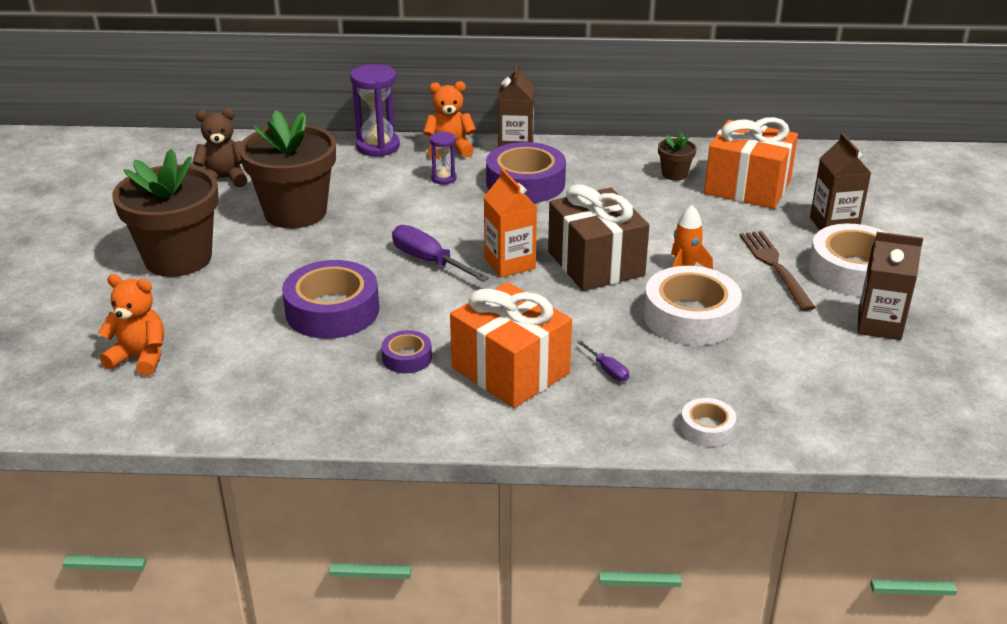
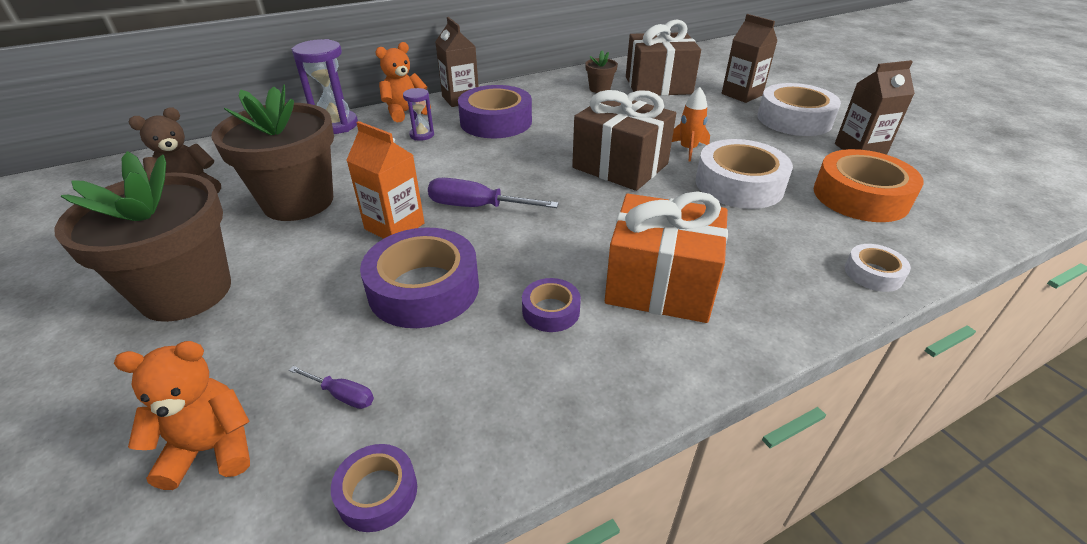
camera: 30 degrees left, 5 degrees up
orange carton [484,168,537,277] -> orange carton moved to [346,121,425,239]
purple screwdriver [577,340,629,382] -> purple screwdriver moved to [289,366,374,409]
orange gift [704,117,798,209] -> brown gift [626,20,701,96]
brown fork [740,231,816,311] -> none
none -> purple tape [331,444,417,532]
none -> orange tape [814,149,924,222]

